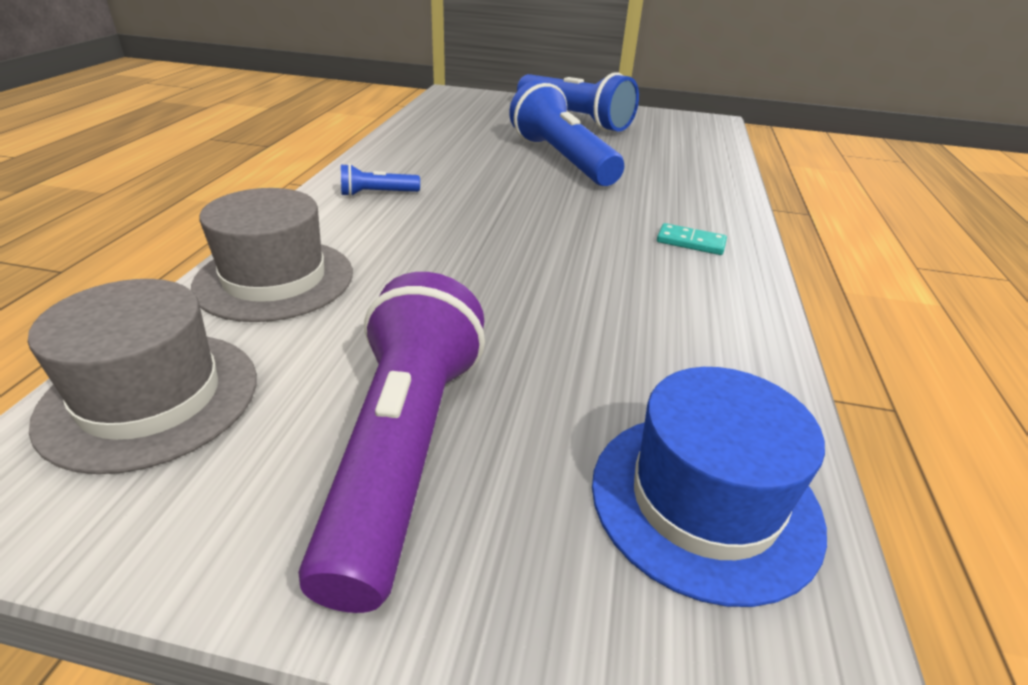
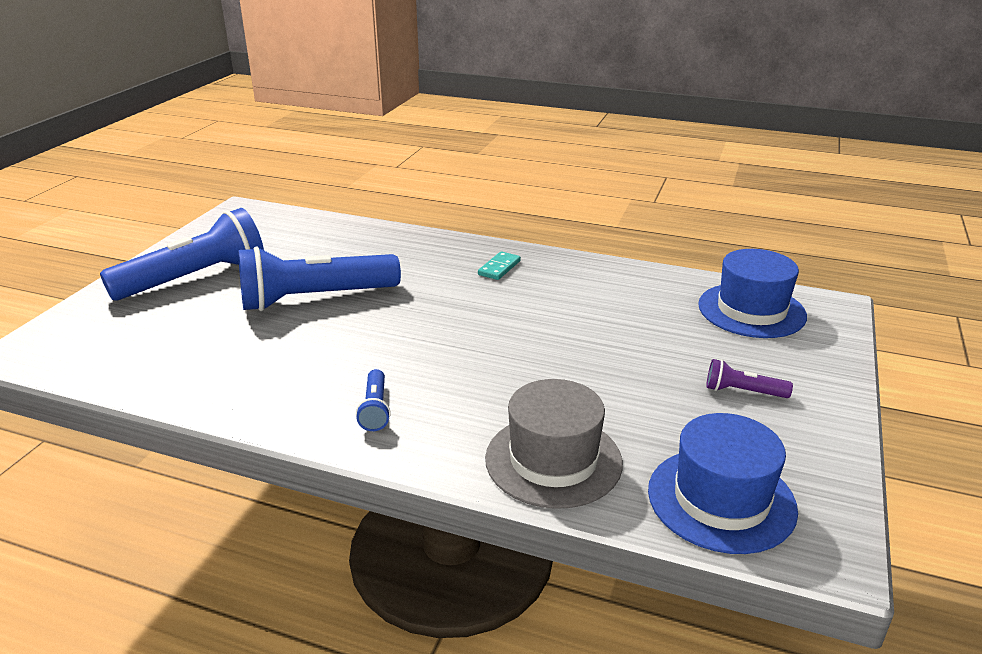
camera: 80 degrees left, 5 degrees down
grey hat [28,279,257,474] -> blue hat [648,413,798,554]
purple flashlight [298,272,485,613] -> purple flashlight [706,359,793,398], size x0.43

